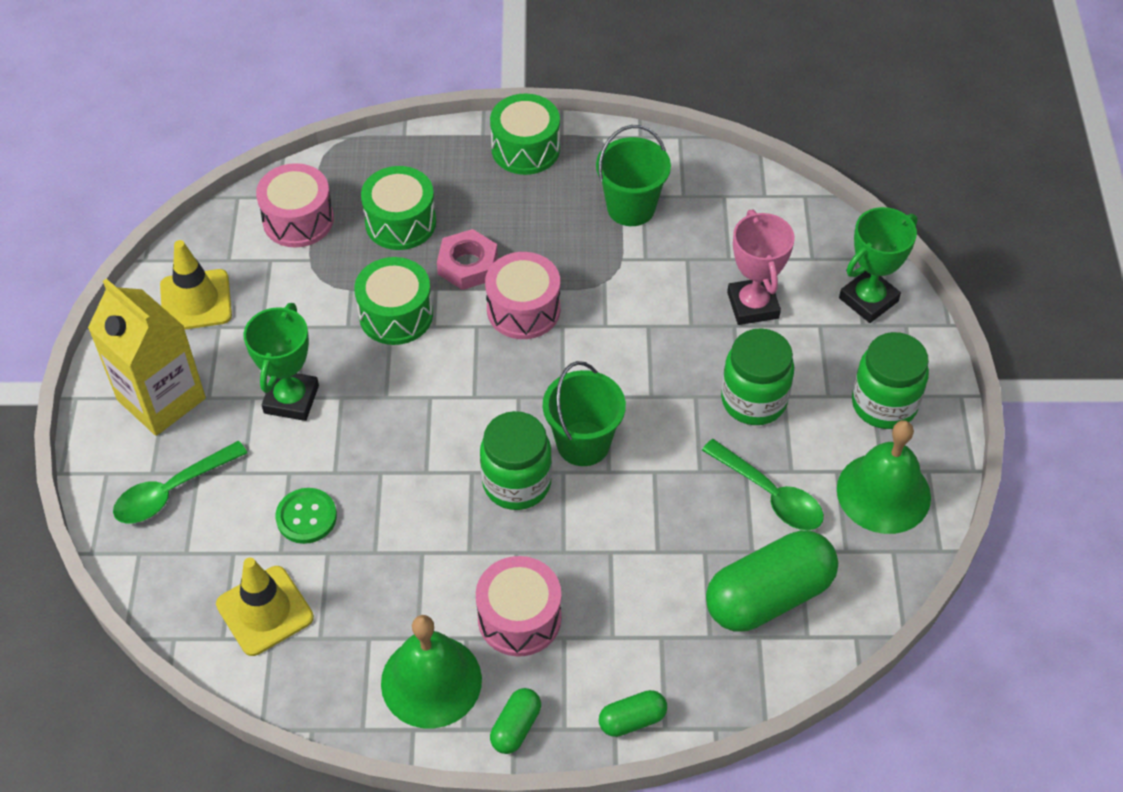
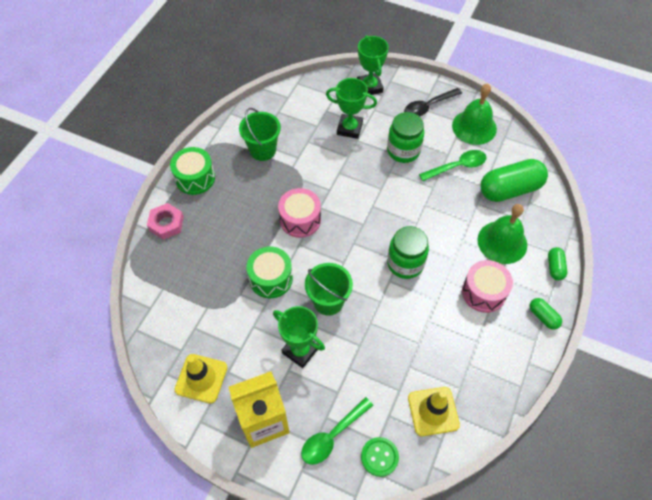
camera: 65 degrees left, 5 degrees up
green spoon [113,441,247,524] -> green spoon turned 60 degrees clockwise [301,397,373,465]
pink drum [256,163,334,248] -> none
green button [276,488,337,544] -> green button moved to [361,437,399,477]
green drum [361,166,436,250] -> none
green bell [381,615,482,729] -> green bell moved to [477,204,527,264]
pink nut [437,229,498,290] -> pink nut moved to [147,203,184,240]
green bucket [543,361,626,466] -> green bucket moved to [305,263,353,316]
green capsule [706,530,838,632] -> green capsule turned 75 degrees clockwise [481,159,548,202]
pink trophy [727,209,795,325] -> green trophy [326,78,377,139]
green jar [852,332,929,429] -> black spoon [404,88,462,117]

